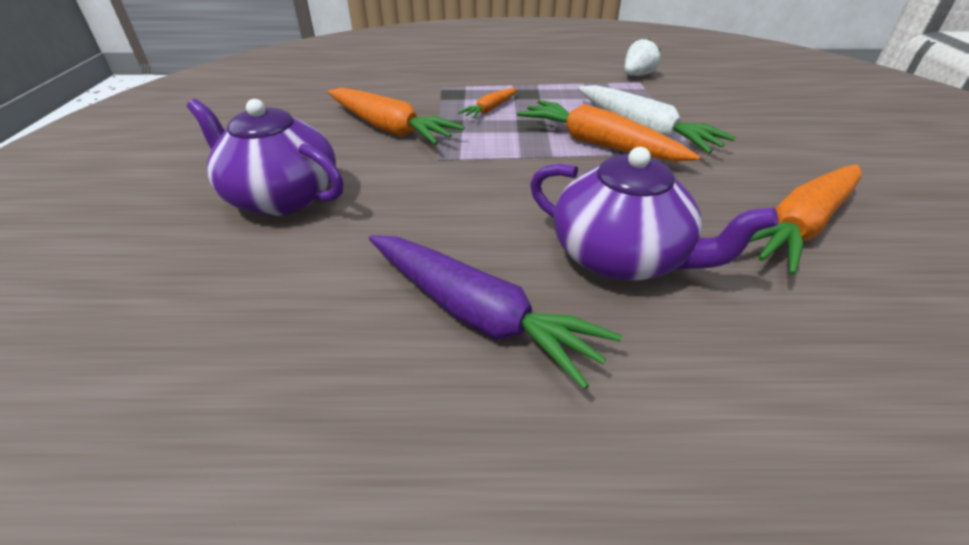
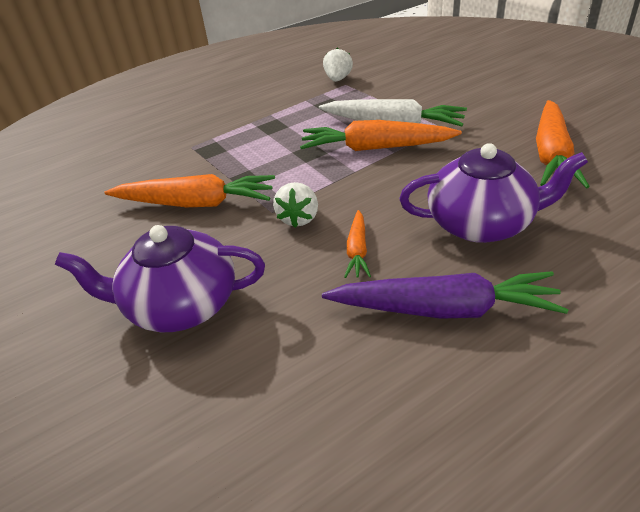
camera: 30 degrees left, 0 degrees up
orange carrot [458,88,517,119] -> orange carrot moved to [344,210,371,278]
none -> white strawberry [273,182,318,228]

